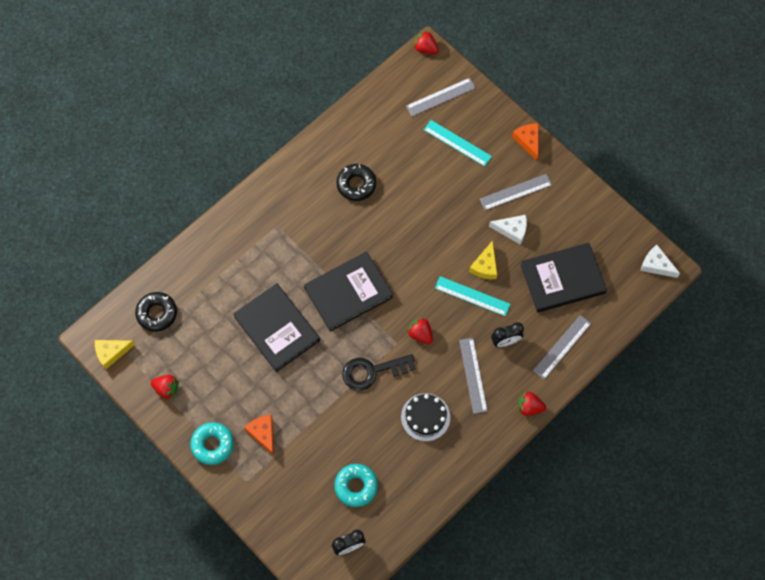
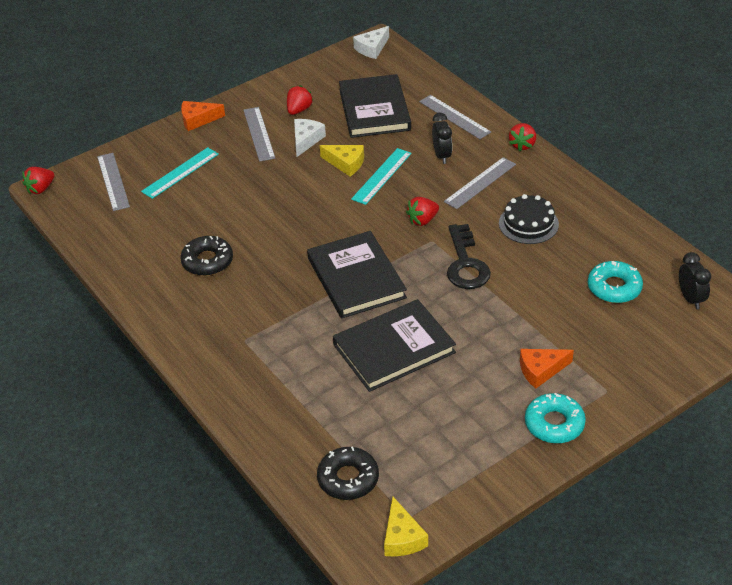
camera: 80 degrees left, 25 degrees down
red strawberry [151,375,179,399] -> red strawberry moved to [287,85,313,115]
grey ruler [459,338,488,414] -> grey ruler turned 45 degrees counterclockwise [444,157,516,209]

